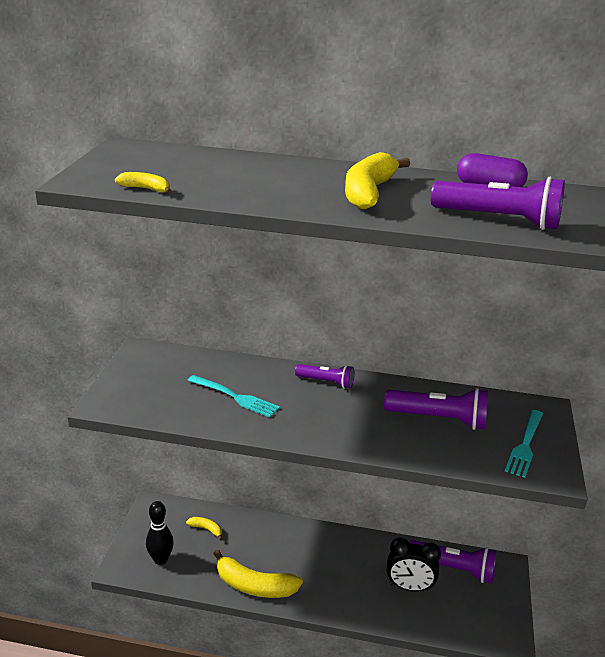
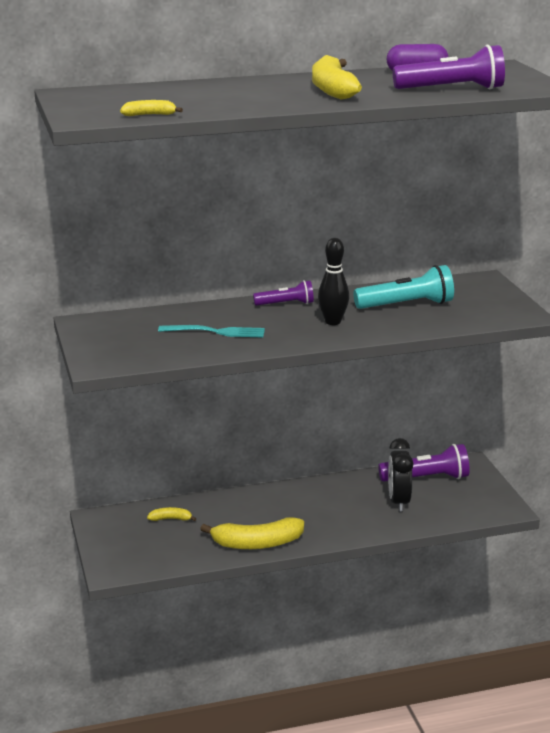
camera: 25 degrees left, 5 degrees down
black bowling pin [146,501,174,565] -> black bowling pin moved to [318,238,349,325]
purple flashlight [384,388,488,430] -> turquoise flashlight [353,265,454,309]
black clock [386,537,441,592] -> black clock turned 105 degrees clockwise [388,438,413,512]
turquoise fork [505,410,543,478] -> none

